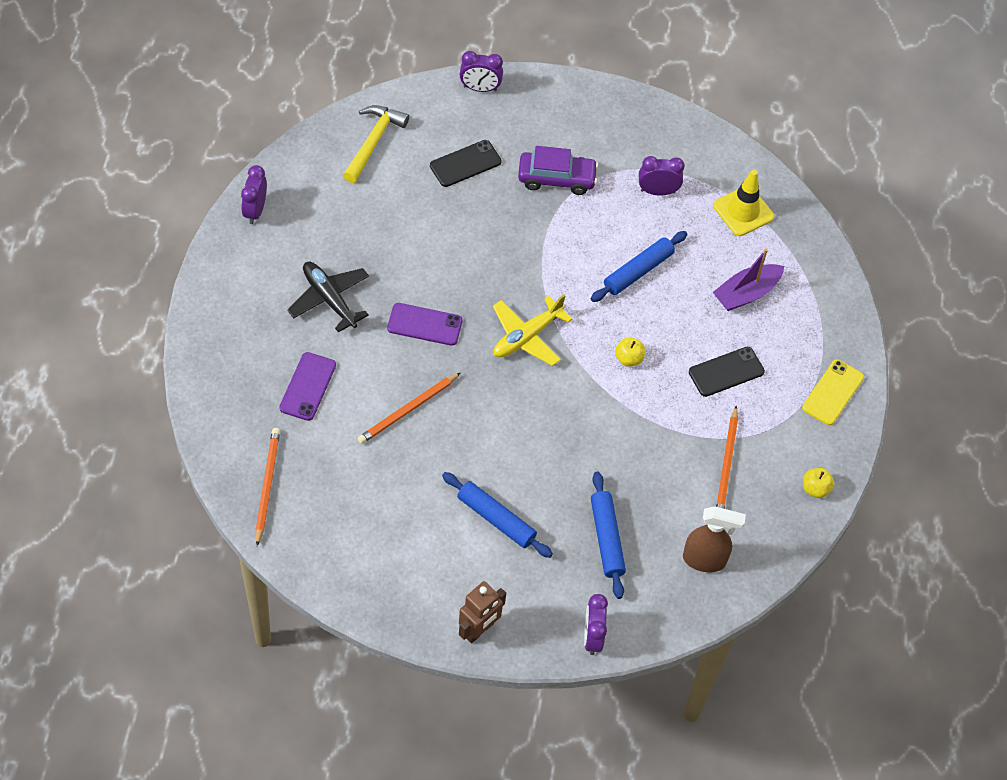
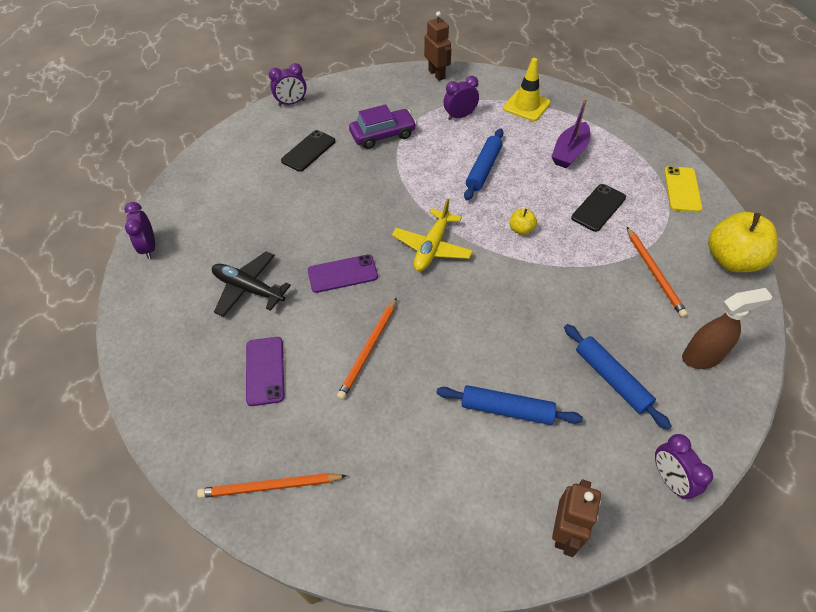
camera: 20 degrees left, 5 degrees down
orange pencil [255,428,280,546] -> orange pencil turned 75 degrees counterclockwise [197,473,347,498]
yellow hammer [343,105,409,183] -> none
yellow apple [803,468,834,498] -> yellow apple [708,212,778,272], size x2.17
none -> brown robot [424,11,451,81]

